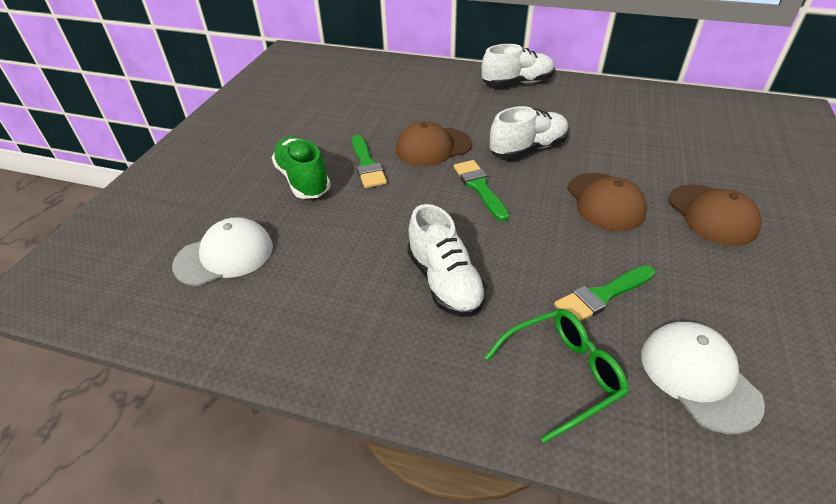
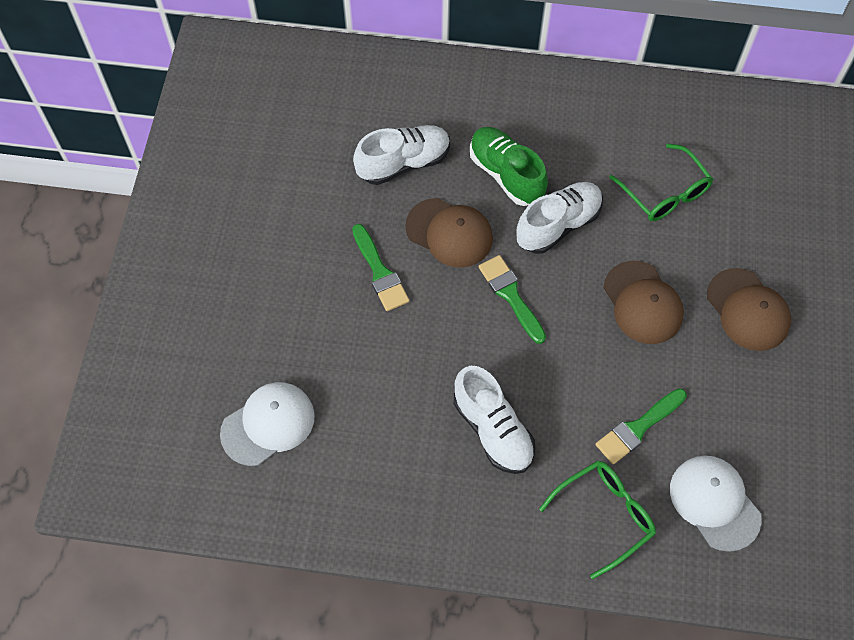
camera: 10 degrees left, 20 degrees up
green shoe [272,136,331,199] -> green shoe moved to [470,127,548,206]
brown cap [396,121,472,166] -> brown cap turned 120 degrees counterclockwise [405,198,493,268]
white shoe [482,44,555,86] -> white shoe moved to [353,125,450,185]
none -> green glasses [609,143,713,221]

